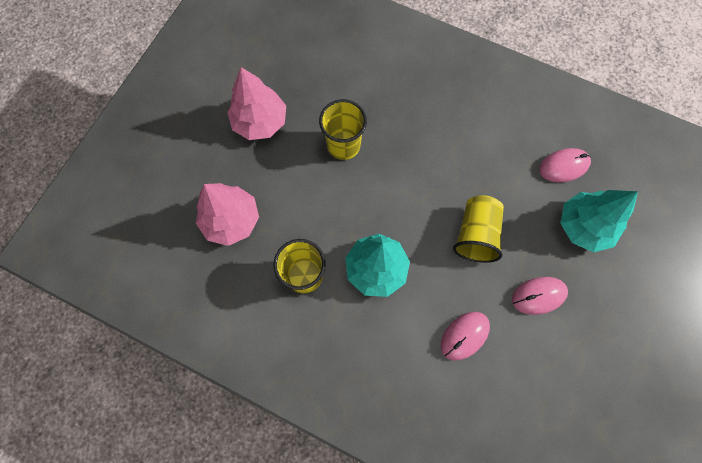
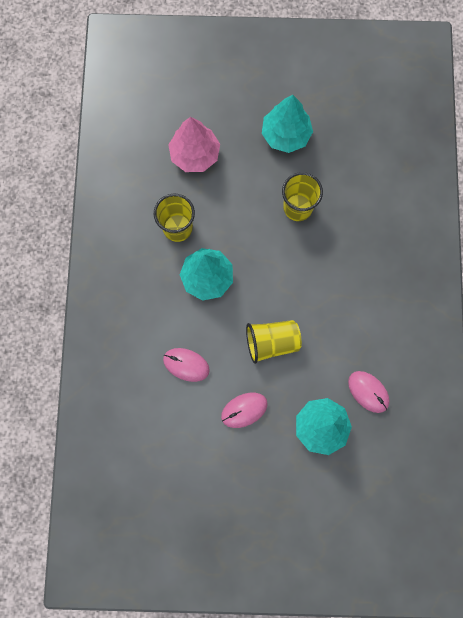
camera: 65 degrees right, 5 degrees up
pink tree [227,67,286,140] -> turquoise tree [262,95,313,153]
pink mouse [512,277,568,315] -> pink mouse turned 75 degrees counterclockwise [221,393,268,428]

